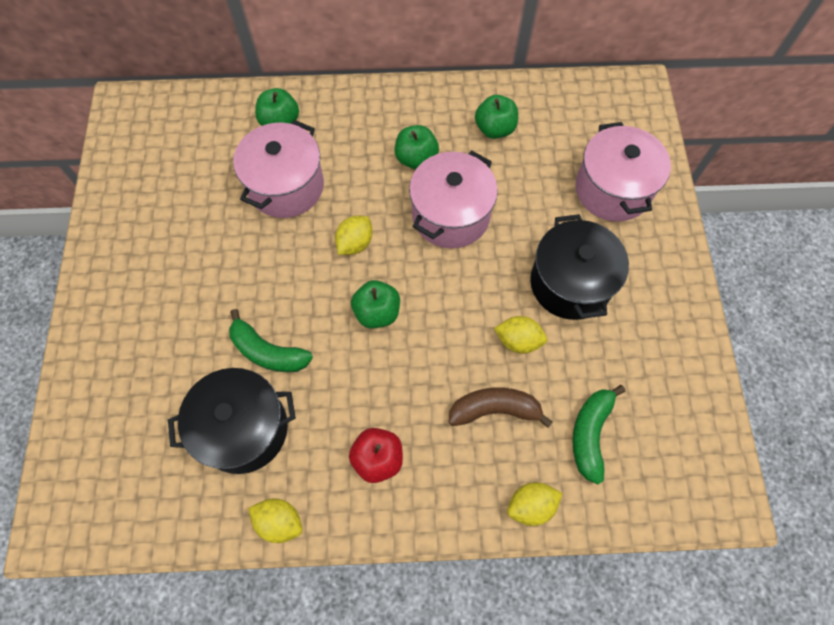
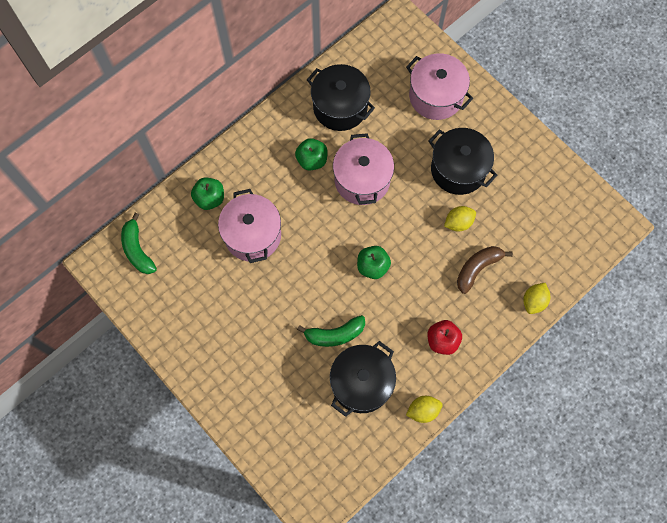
camera: 40 degrees left, 5 degrees up
yellow lemon [335,216,372,255] -> none
green apple [475,95,518,139] -> black pot [307,64,375,131]
green banana [572,385,625,484] -> green banana moved to [121,213,157,274]

